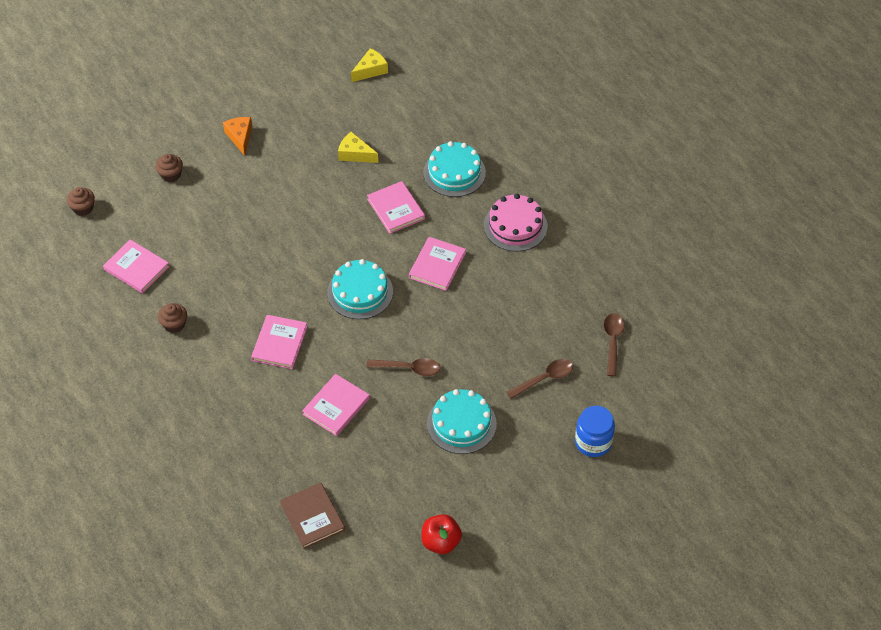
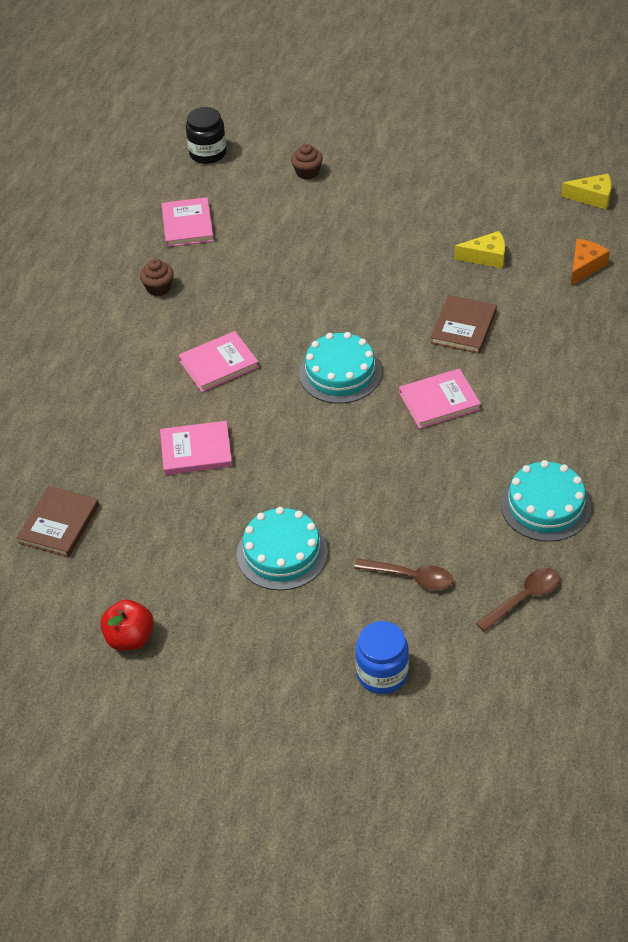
camera: 50 degrees right, 5 degrees down
brown cupcake [67,187,95,216] -> black jar [186,107,227,164]
orange cheese [223,117,252,156] -> orange cheese moved to [571,239,610,286]
yellow cheese [338,132,378,163] -> yellow cheese turned 105 degrees clockwise [454,231,505,268]
pink book [367,181,425,234] -> brown book [431,295,497,354]
brown spoon [367,358,440,376] -> none
turquoise cake [423,141,486,197] -> turquoise cake moved to [501,460,591,542]
pink cake [484,194,548,252] -> none

